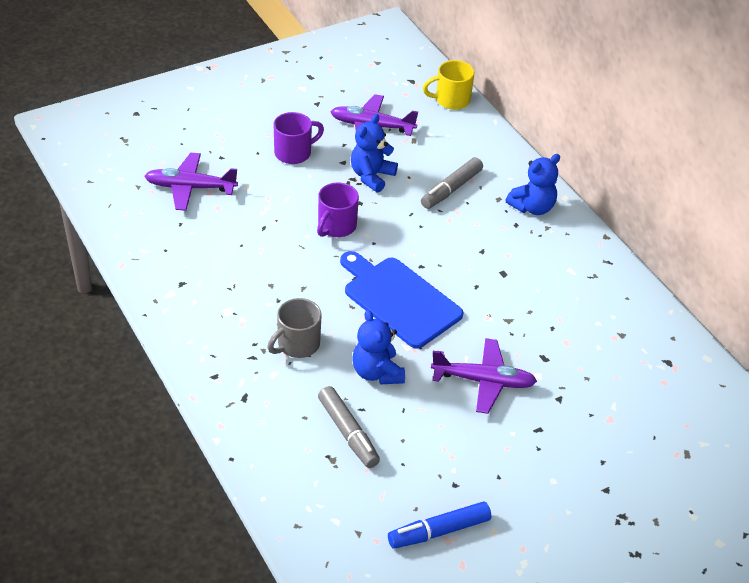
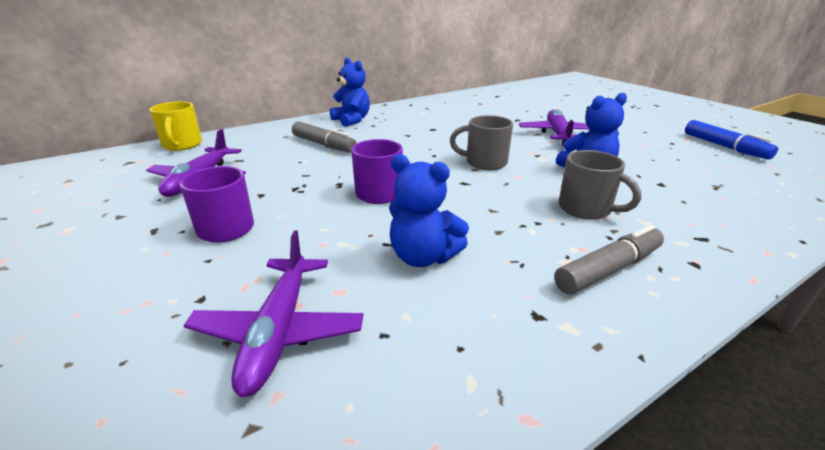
camera: 90 degrees left, 15 degrees down
grey marker [318,386,380,468] -> grey marker moved to [554,225,664,294]
blue cutting board [340,251,463,349] -> grey mug [450,115,513,170]
blue teddy bear [351,114,398,193] -> blue teddy bear moved to [389,154,469,267]

